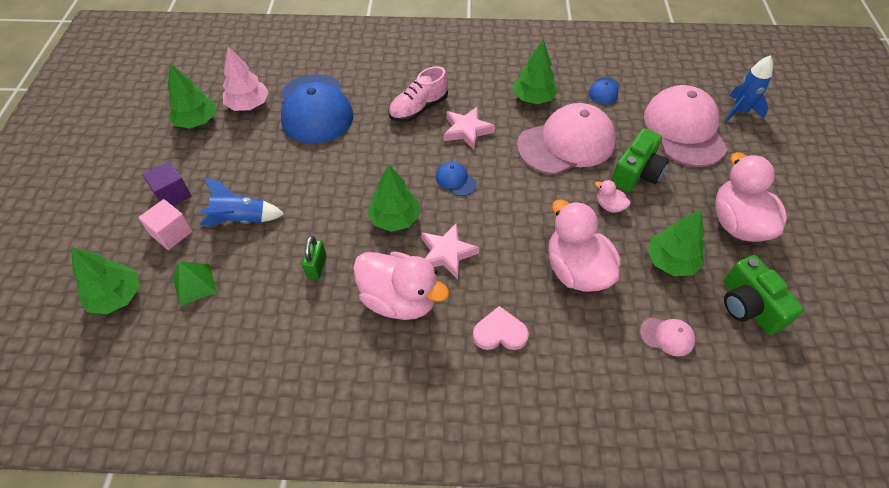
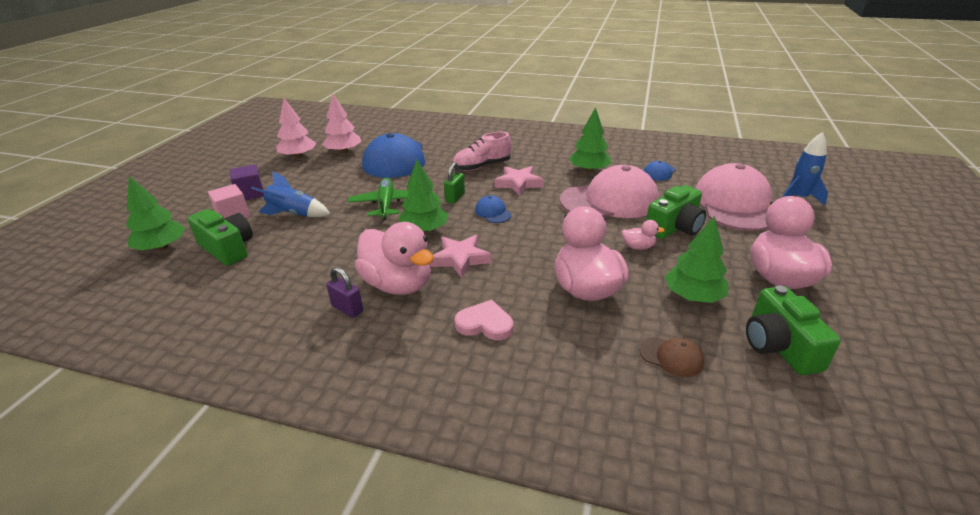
camera: 15 degrees right, 20 degrees down
green tree [168,63,216,129] -> pink tree [276,98,316,158]
green pyramid [173,261,217,306] -> green camera [188,209,253,266]
green padlock [302,236,327,280] -> green padlock moved to [444,162,465,204]
pink duck [595,180,631,213] -> pink duck turned 135 degrees clockwise [621,220,665,250]
pink cap [640,317,696,356] -> brown cap [639,337,704,377]
none -> purple padlock [326,267,363,318]
none -> green plane [348,178,409,220]

